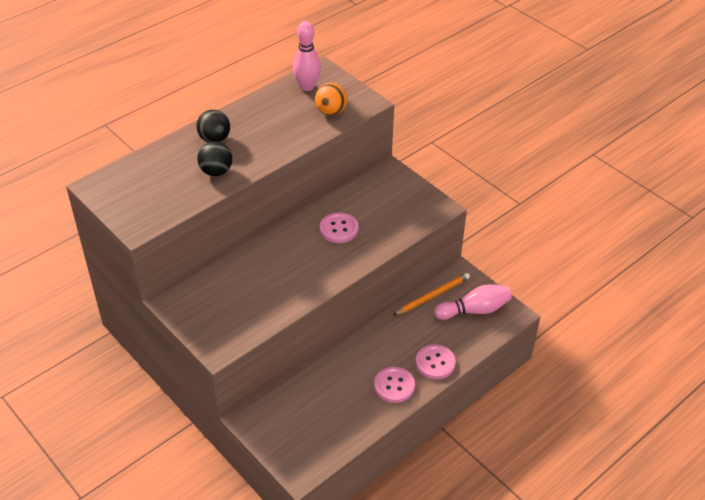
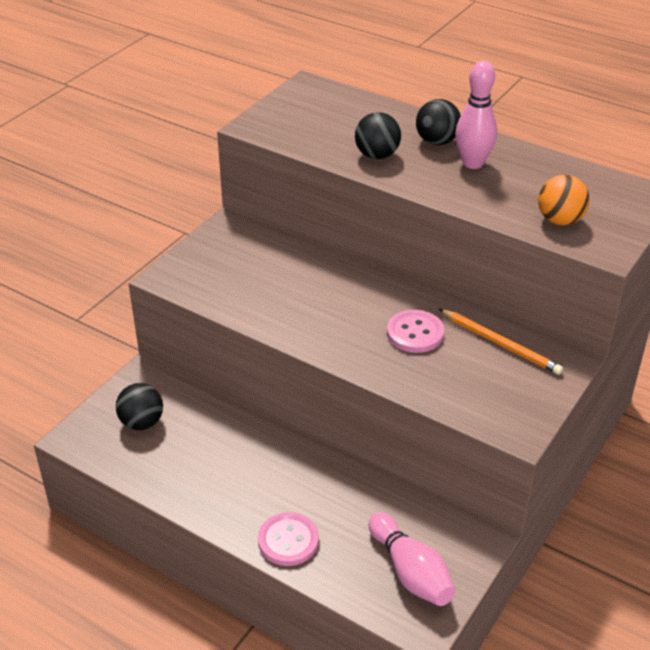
camera: 75 degrees right, 5 degrees down
pink bowling pin [293,21,321,91] -> pink bowling pin moved to [455,61,497,169]
pink button [374,367,415,403] -> none
orange pencil [394,273,470,315] -> orange pencil moved to [439,309,563,375]
none -> black ball [116,383,163,430]

